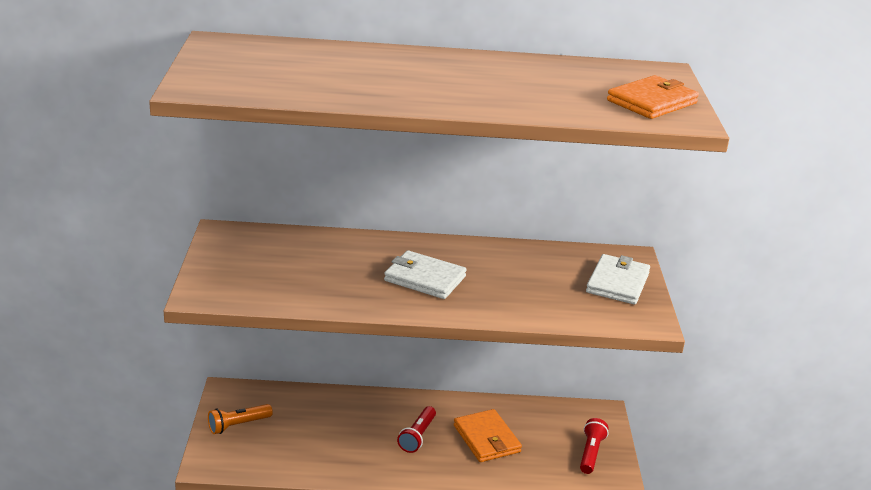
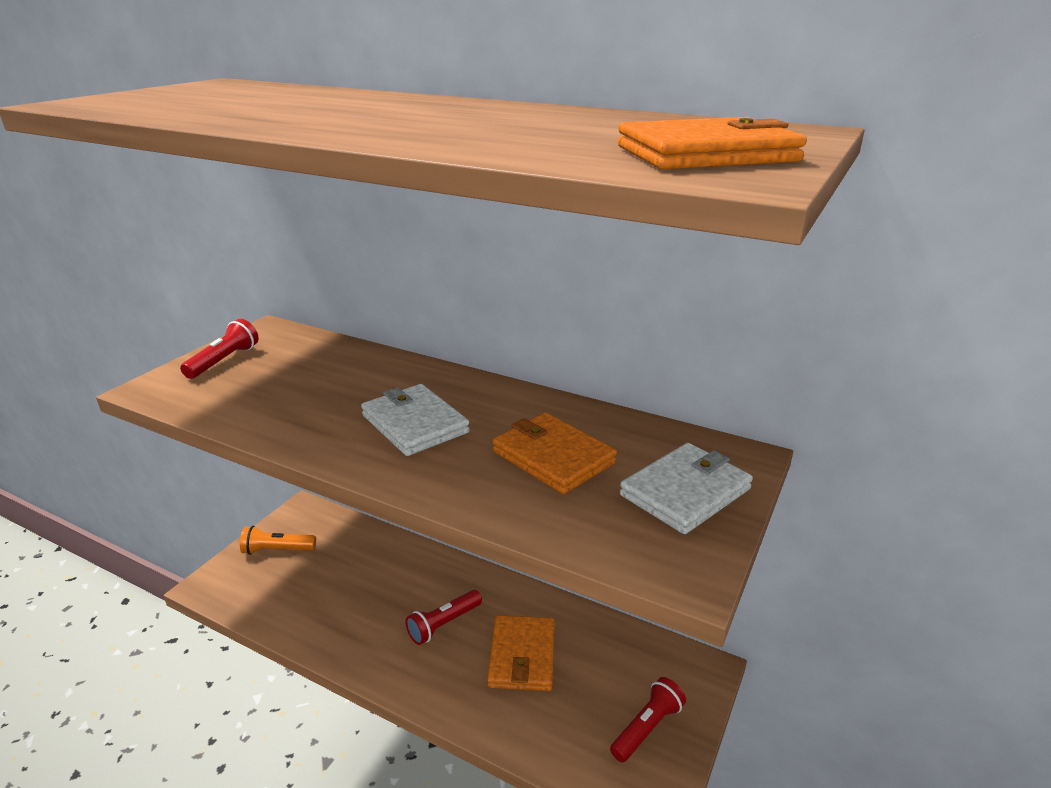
camera: 30 degrees right, 0 degrees up
none -> red flashlight [180,319,259,379]
none -> orange wallet [493,412,617,494]

